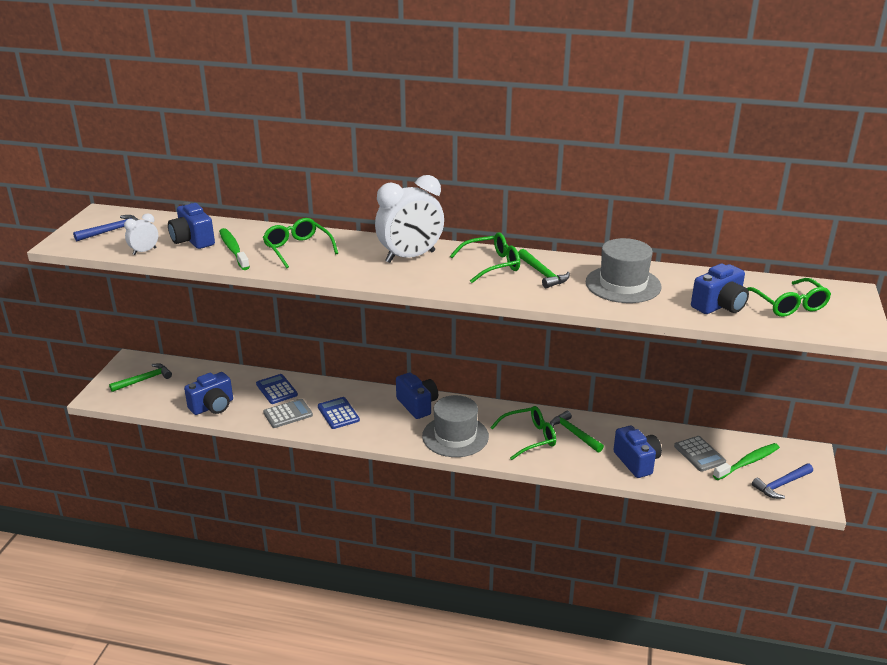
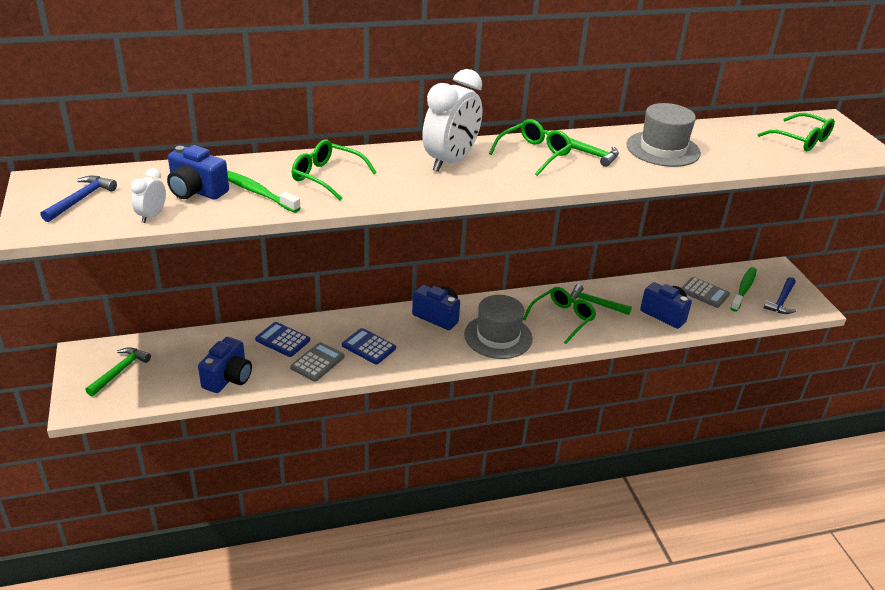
camera: 30 degrees left, 5 degrees up
blue camera [691,263,749,314] -> none

